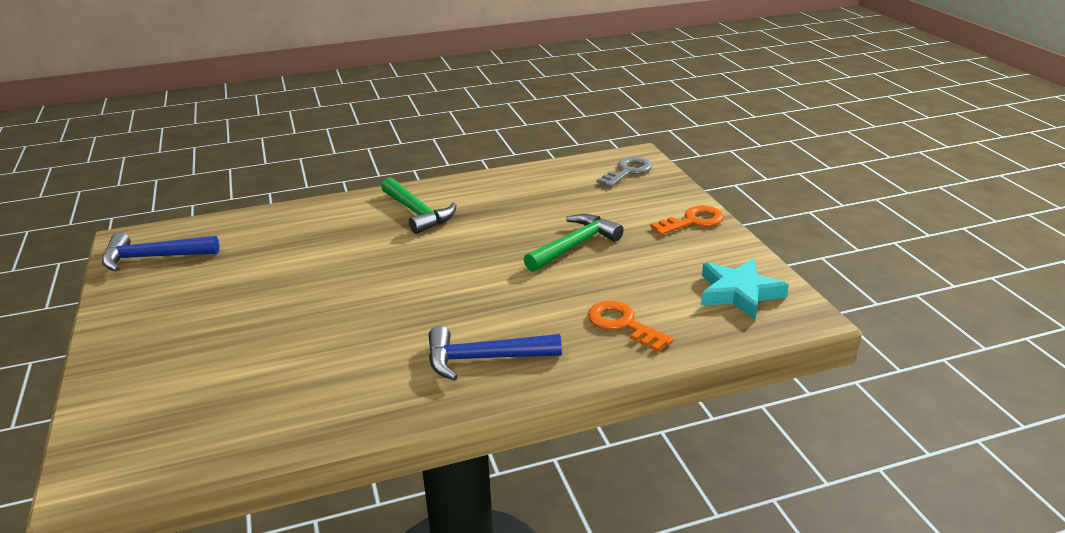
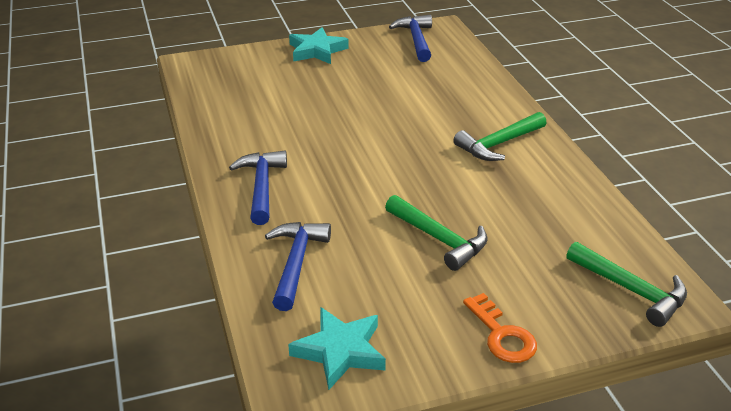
camera: 90 degrees right, 5 degrees up
orange key [588,301,673,352] -> blue hammer [265,222,331,311]
grey key [597,157,653,187] -> green hammer [566,242,687,327]
none -> turquoise star [289,27,349,64]

